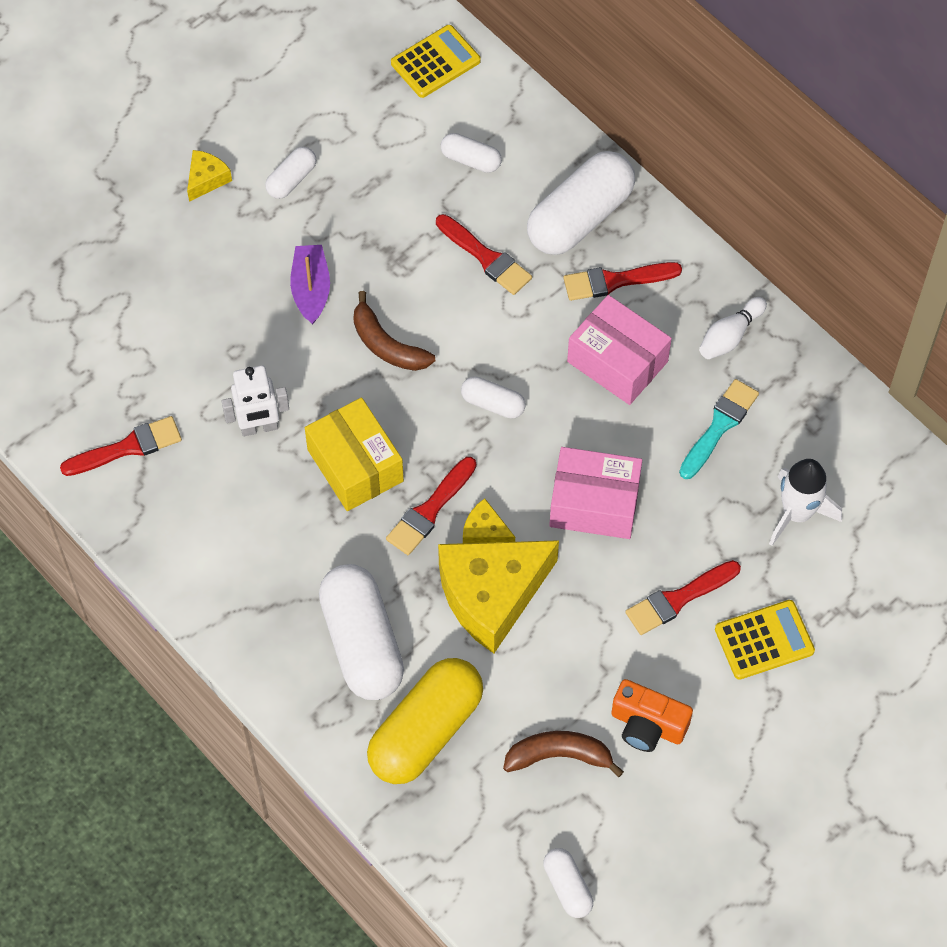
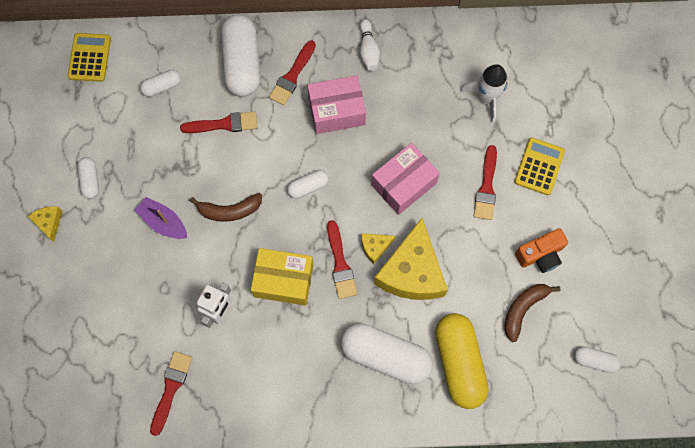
camera: 50 degrees left, 10 degrees up
turquoise brush [679,379,759,479] -> none

